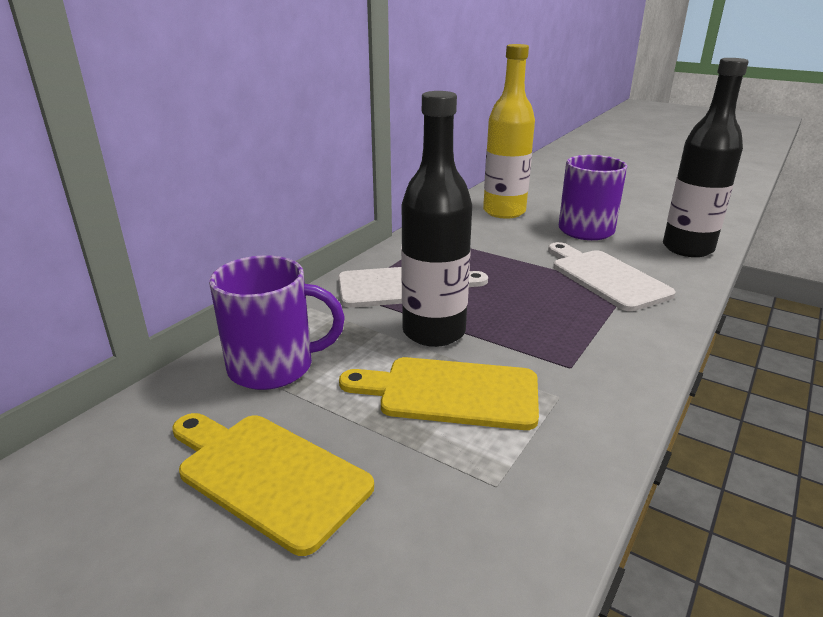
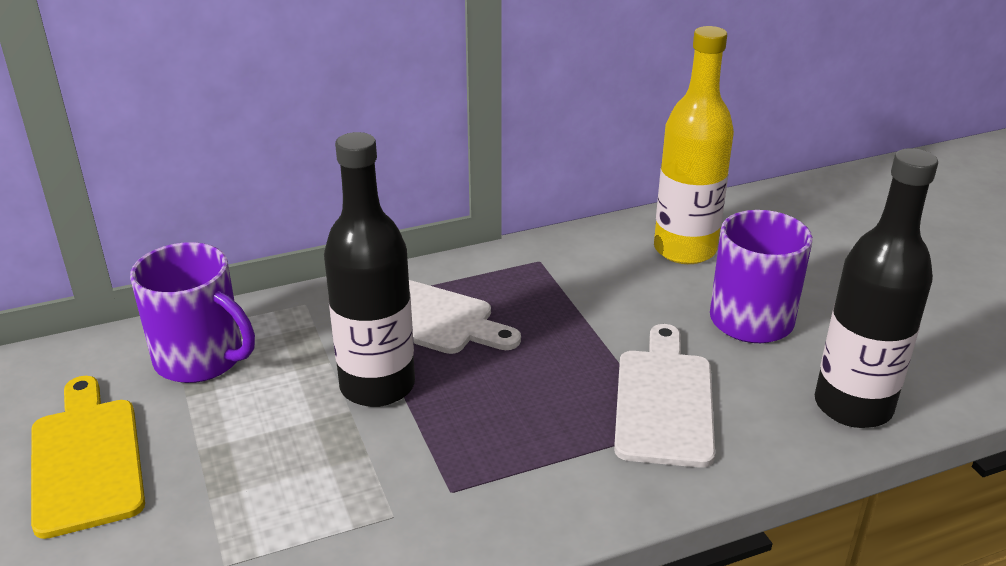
camera: 35 degrees right, 5 degrees up
yellow cutting board [339,357,539,430] -> none

